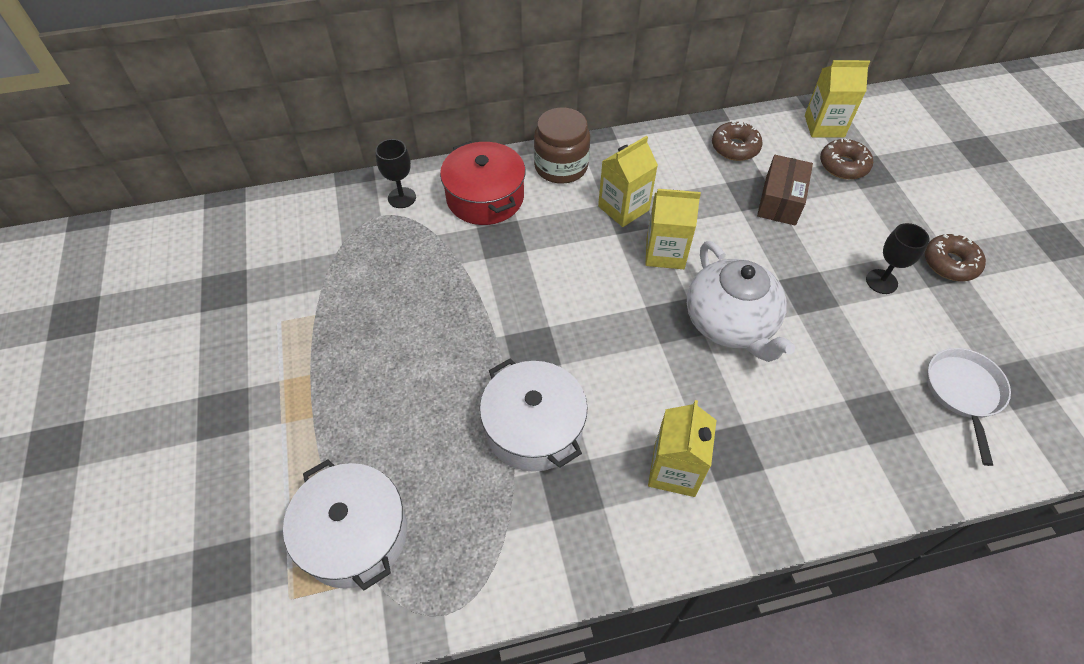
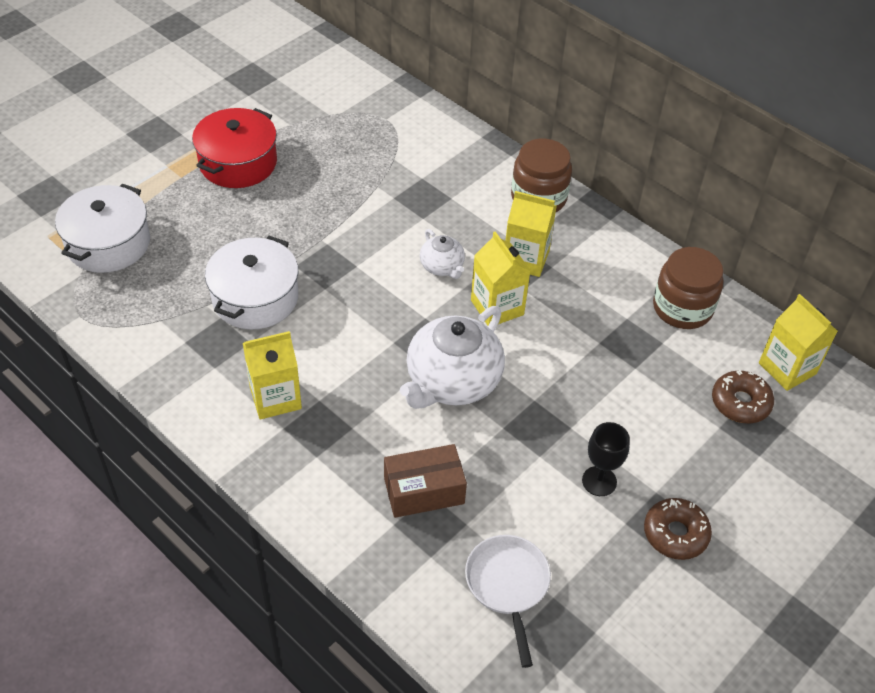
camera: 55 degrees right, 5 degrees down
black goblet [375,139,416,208] -> none
red pot [440,141,525,225] -> red pot moved to [192,108,277,188]
brown donut [712,121,763,161] -> brown jar [653,247,723,329]
brown box [757,155,813,226] -> brown box moved to [384,444,467,518]
white pan [927,348,1011,466] -> white pan turned 75 degrees counterclockwise [465,535,551,668]
none -> white teapot [420,229,465,279]

